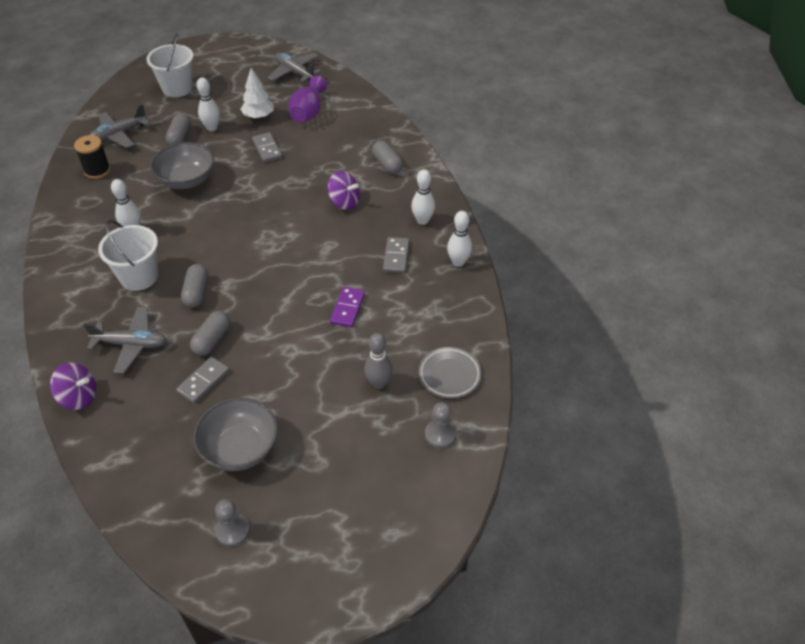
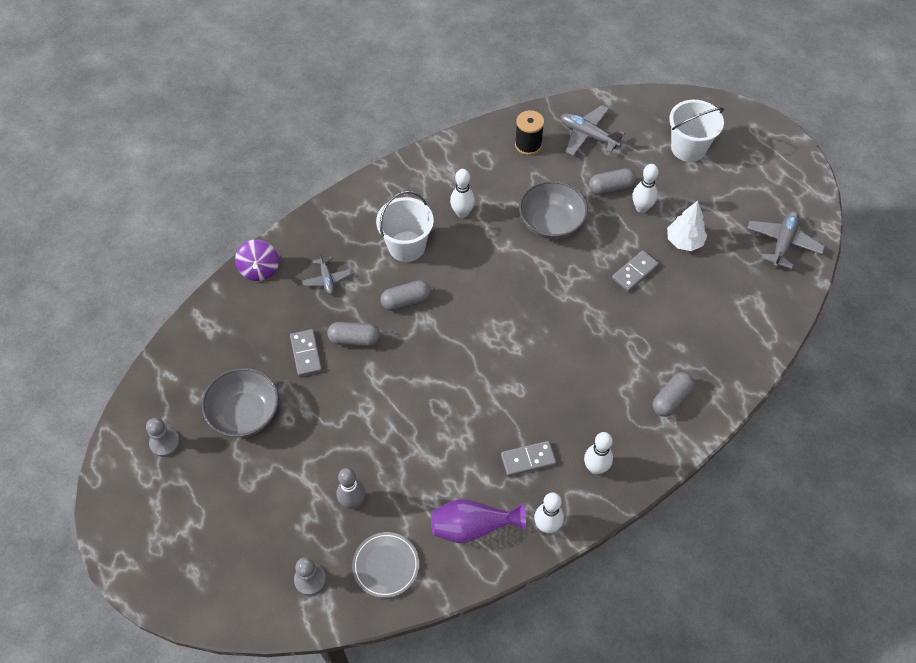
camera: 70 degrees right, 10 degrees up
grey plane [83,307,167,373] -> grey plane [302,251,351,295], size x0.62
grey domino [176,357,230,404] -> grey domino turned 60 degrees clockwise [290,329,322,376]
purple vase [289,76,327,122] -> purple vase moved to [431,499,526,543]
purple spinning top [328,171,360,210] -> none
purple domino [330,287,365,328] -> none

